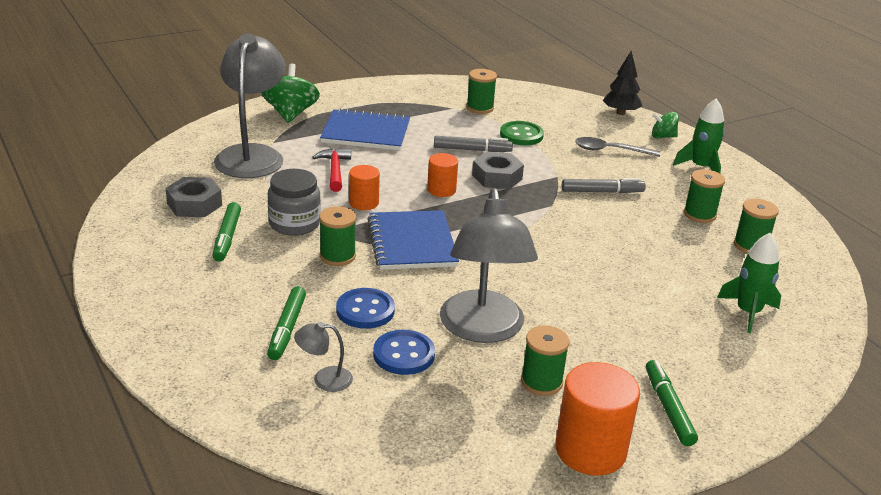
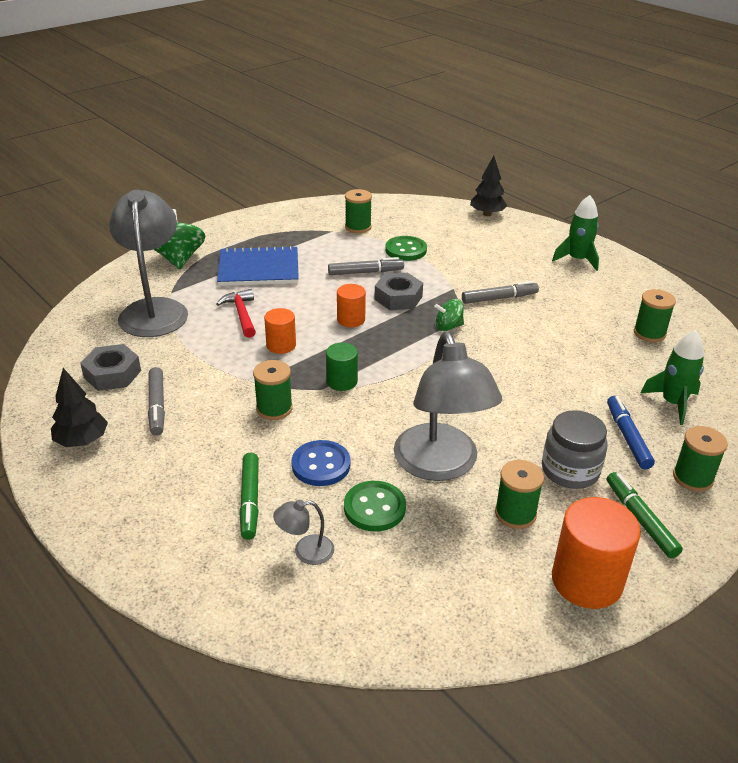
camera: 10 degrees left, 5 degrees up
green marker [213,202,241,262] -> grey marker [148,367,165,436]
grey jar [268,169,321,236] -> grey jar moved to [542,410,608,489]
blue notebook [368,210,459,270] -> green cylinder [326,343,358,391]
blue button [373,330,435,375] -> green button [344,481,406,531]
grey spoon [575,137,660,157] -> none
green spinning top [652,112,679,139] -> green spinning top moved to [434,299,464,331]
green spool [684,169,725,223] -> green spool moved to [673,426,728,492]
none -> black tree [51,368,108,447]
none -> blue marker [607,396,655,470]

